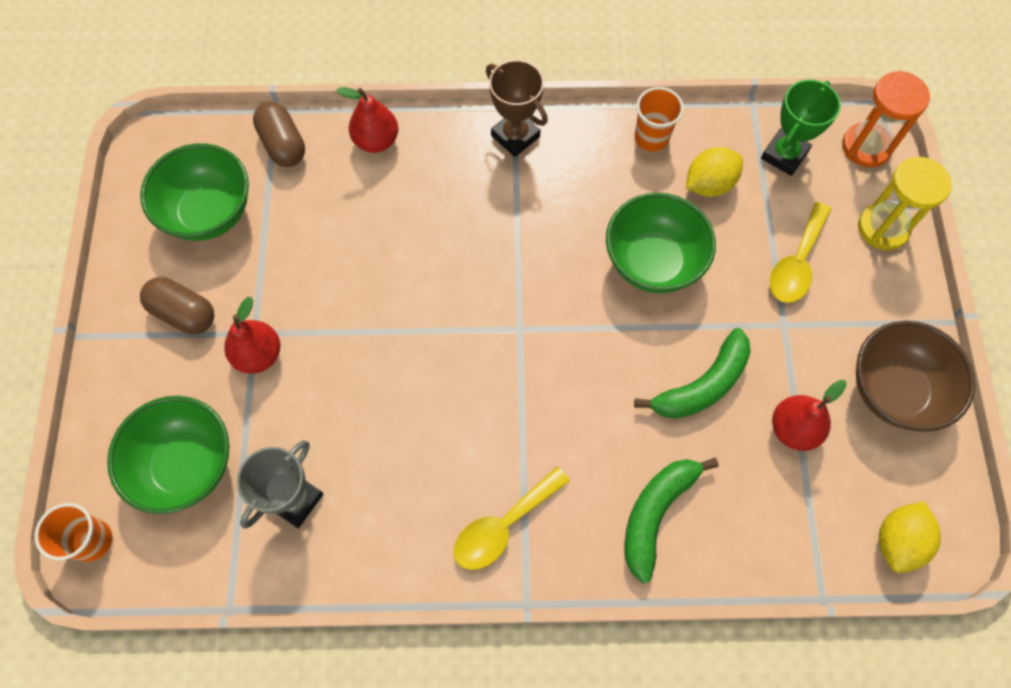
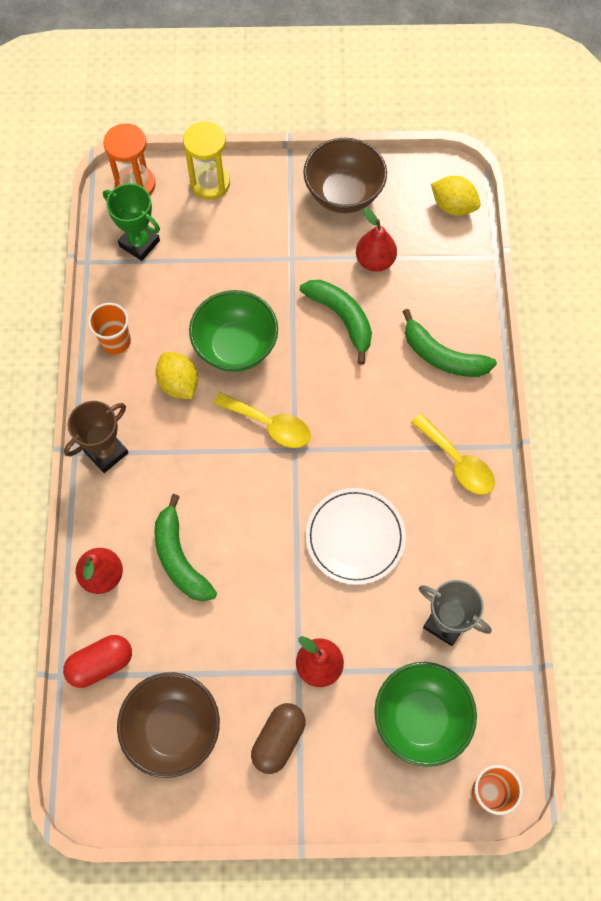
camera: 90 degrees left, 0 degrees up
green bowl [140,143,249,241] -> brown bowl [117,672,220,778]
brown capsule [253,102,305,167] -> red capsule [63,635,132,688]
yellow lemon [686,147,743,197] -> yellow lemon moved to [156,352,198,399]
yellow spoon [770,202,831,303] -> yellow spoon moved to [213,392,311,448]
none -> green banana [154,494,217,602]
none -> white plate [306,488,406,585]

